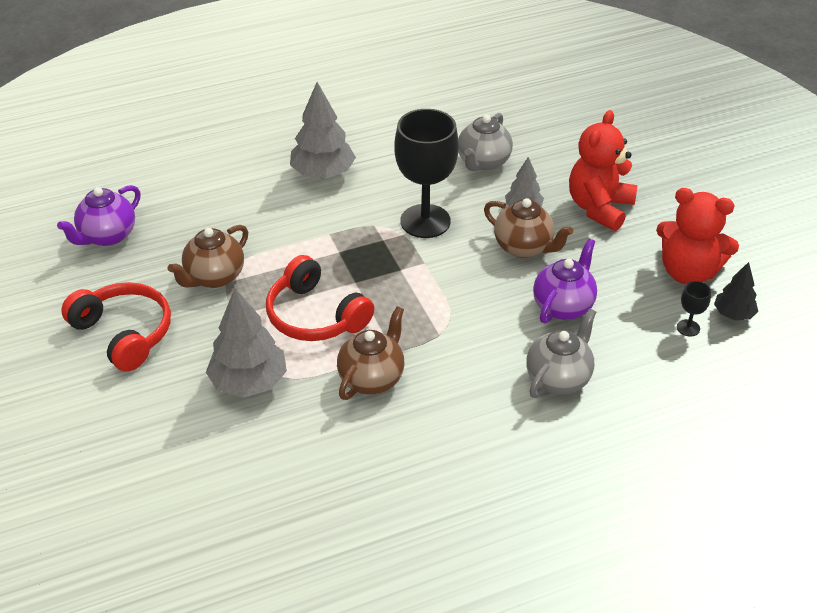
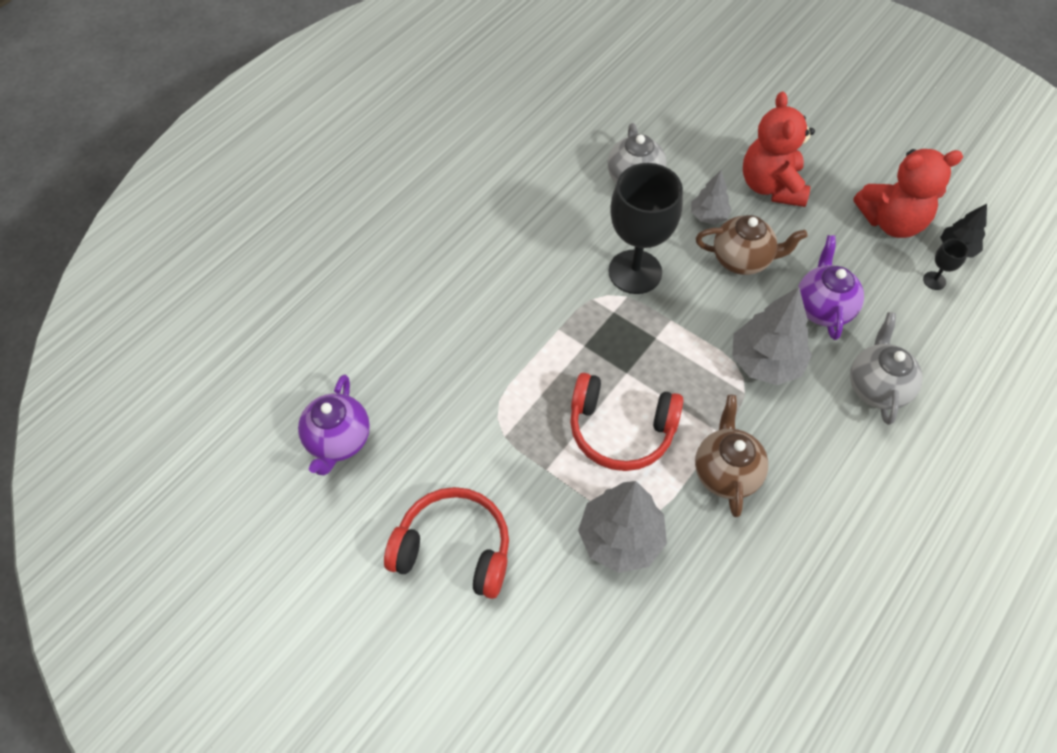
camera: 30 degrees left, 15 degrees up
brown teapot [167,225,248,288] -> none
grey tree [290,82,356,178] -> grey tree moved to [732,287,812,385]

